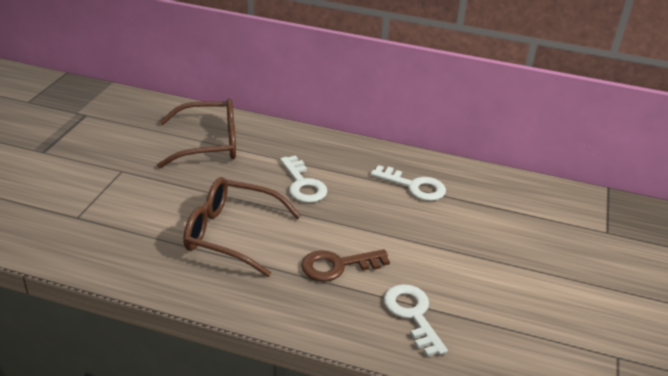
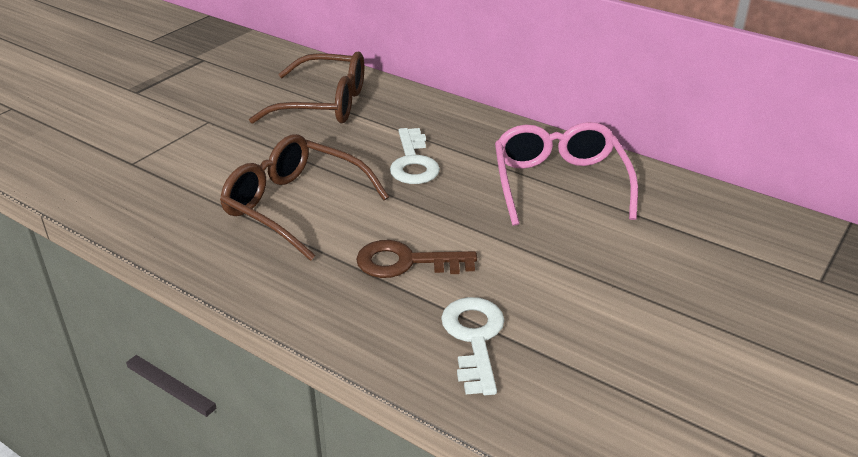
camera: 20 degrees right, 0 degrees up
white key [371,165,446,201] -> pink glasses [495,122,638,226]

